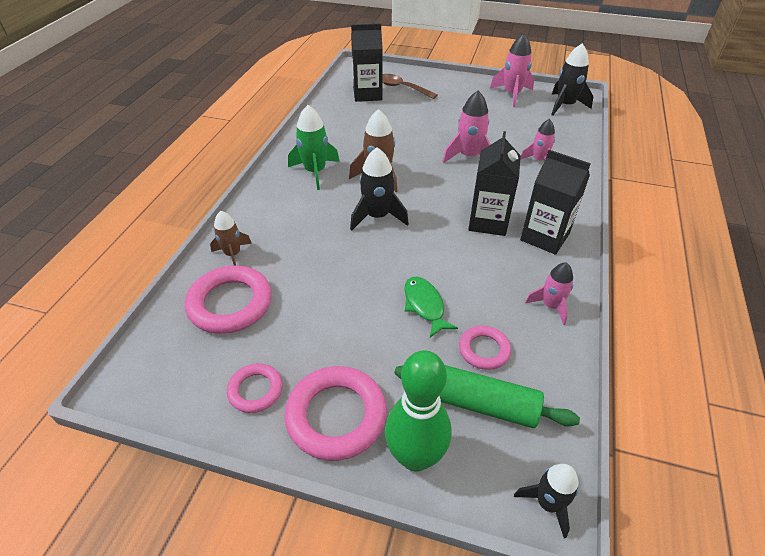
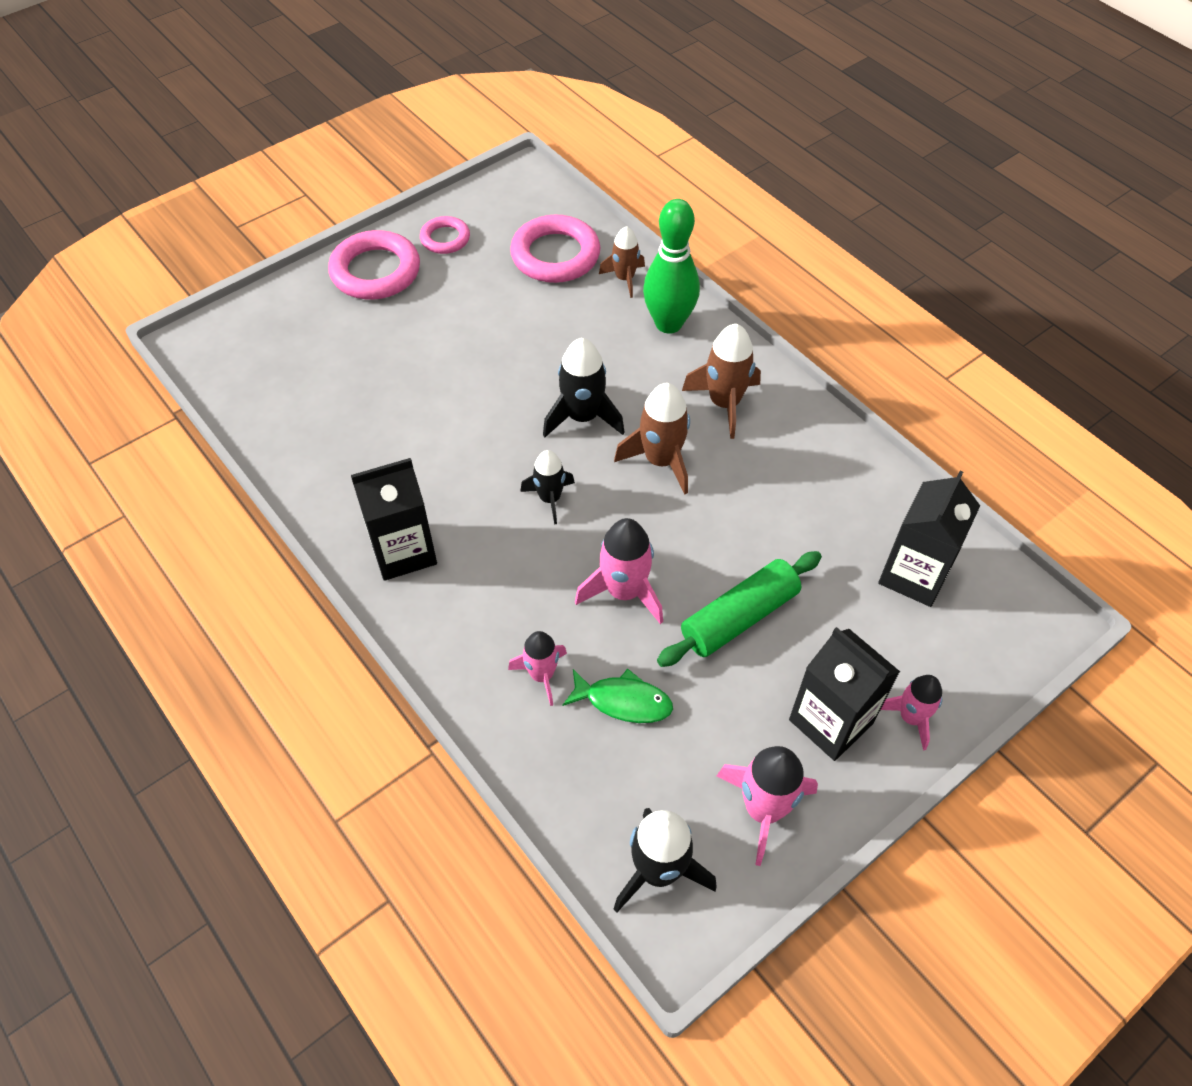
camera: 125 degrees right, 10 degrees up
green rocket [288,105,340,190] -> brown rocket [682,324,761,439]
brown spoon [383,74,438,99] -> none
green bowling pin [385,350,452,472] -> green bowling pin moved to [643,199,700,334]
green rolling pin [394,365,580,428] -> green rolling pin moved to [657,551,822,667]
green fish [404,277,458,338] -> green fish moved to [563,669,673,723]
pink ring [459,326,511,370] -> none
black carton [468,131,521,236] -> black carton moved to [789,627,900,761]
black rocket [514,464,579,538] -> black rocket moved to [520,450,575,524]
pink rocket [525,262,573,325] -> pink rocket moved to [881,675,942,750]

